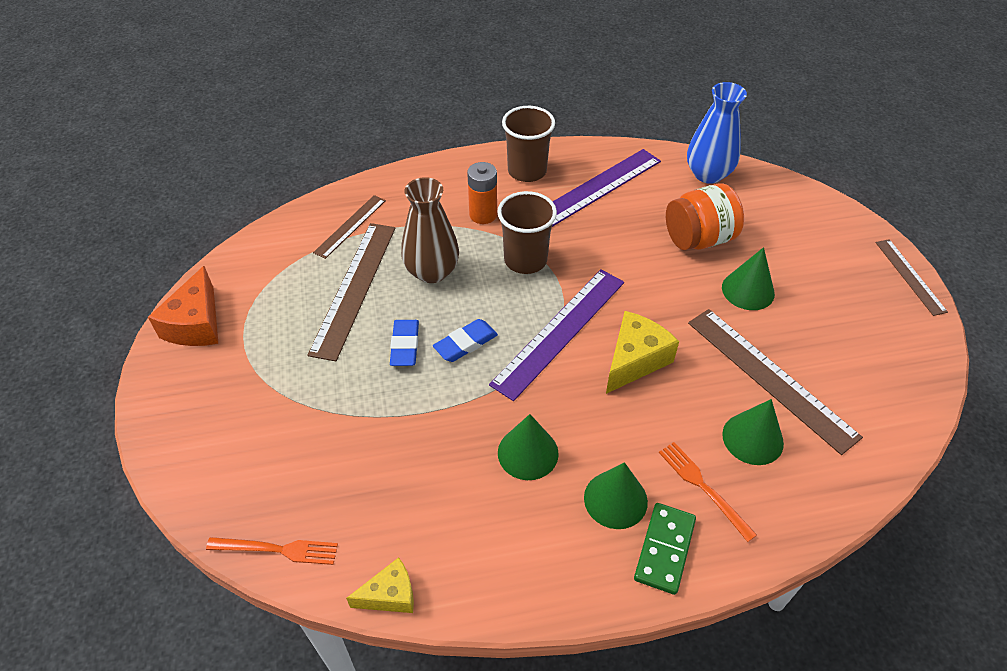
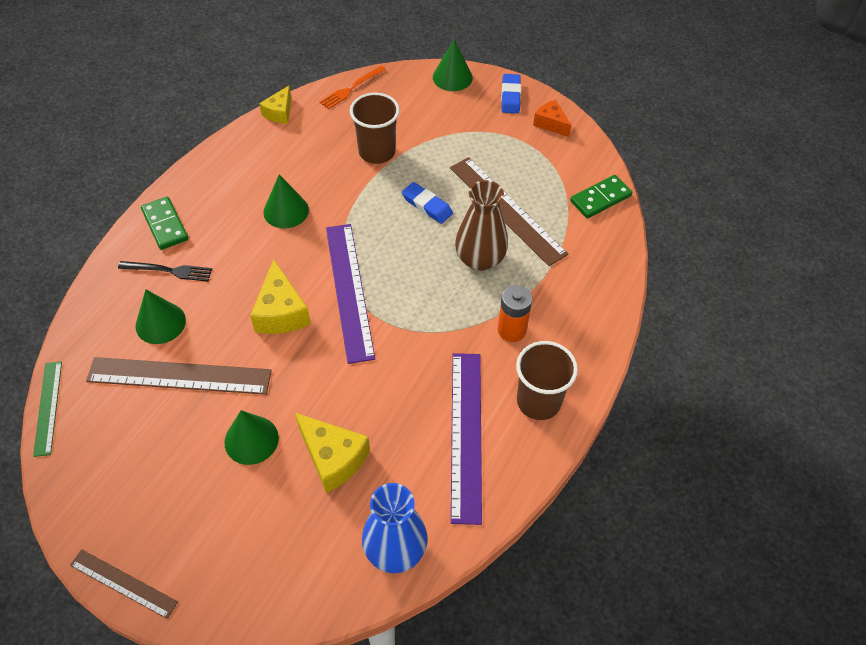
camera: 130 degrees right, 5 degrees up
orange cheese [148,266,218,346] -> orange cheese [533,100,571,137], size x0.63
brown ruler [313,195,386,259] -> none
blue eraser [433,319,498,362] -> blue eraser moved to [501,74,521,114]
brown cup [497,191,557,274] -> brown cup moved to [350,93,400,164]
green cone [584,462,648,529] -> green cone moved to [433,39,473,91]
orange fork [659,442,757,542] -> black fork [118,261,212,282]
orange jar [666,184,744,250] -> yellow cheese [295,413,370,493]
none -> green ruler [33,361,62,457]
none -> green domino [570,175,632,218]

